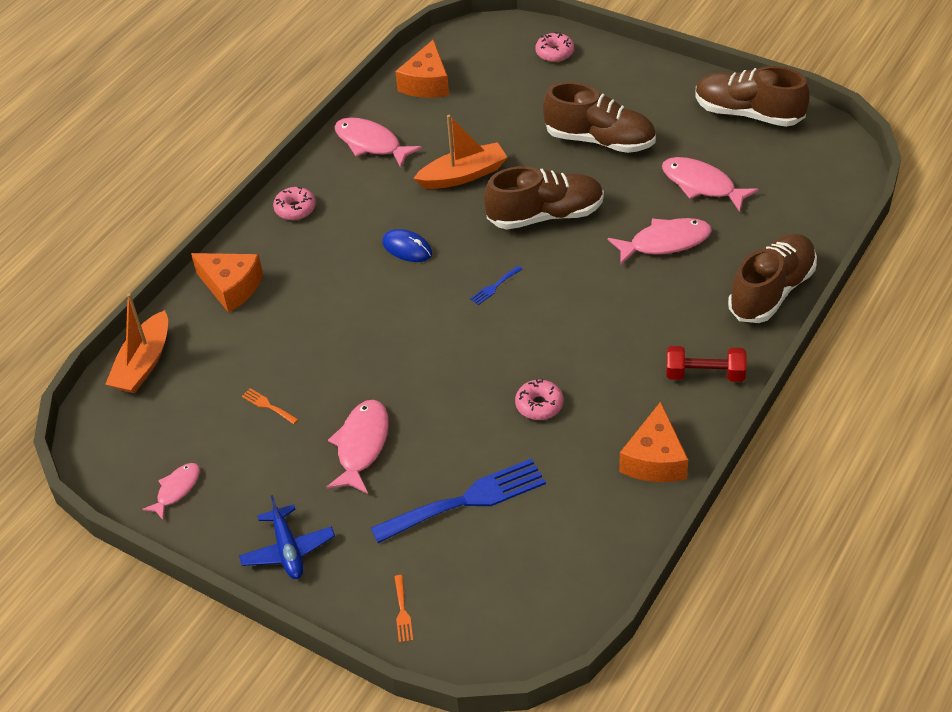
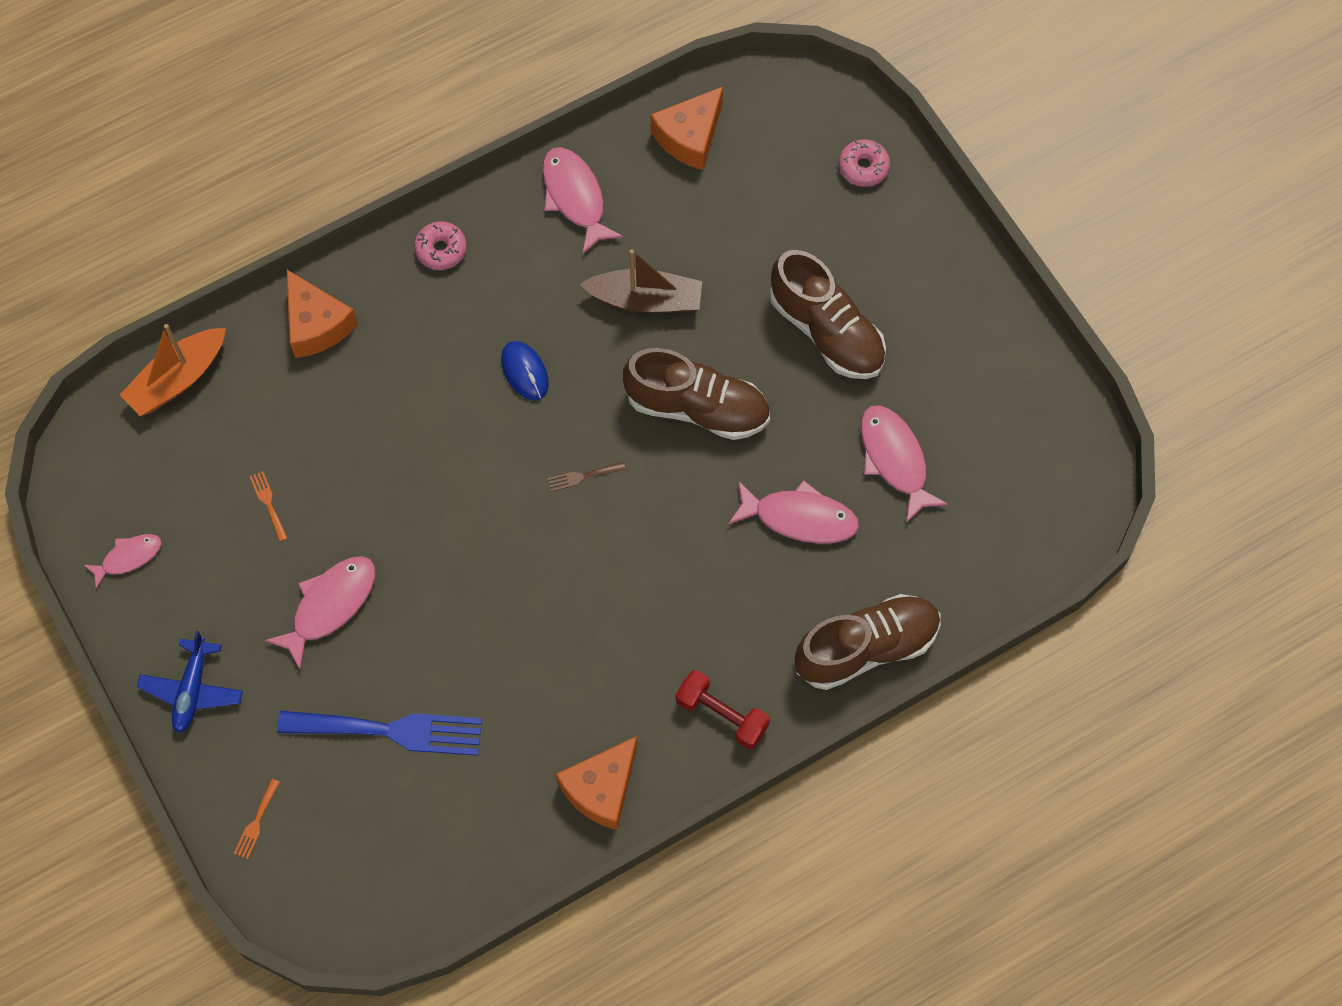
camera: 25 degrees right, 20 degrees up
orange boat [413,115,507,189] -> brown boat [580,249,702,313]
blue fork [470,266,523,305] -> brown fork [548,462,626,492]
pink donut [515,379,563,420] -> none
brown shoe [696,66,810,127] -> none

